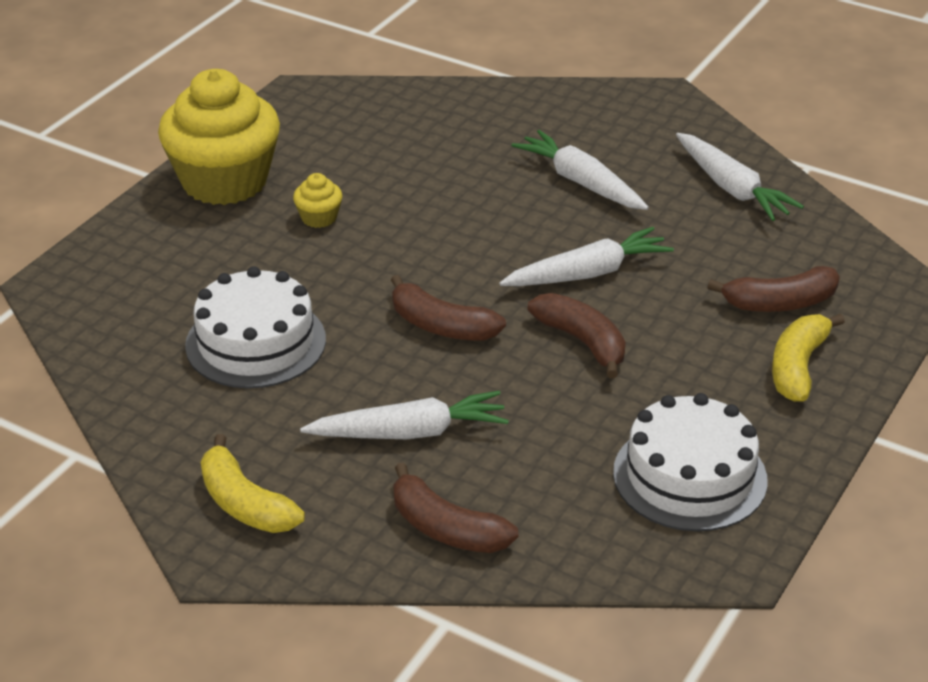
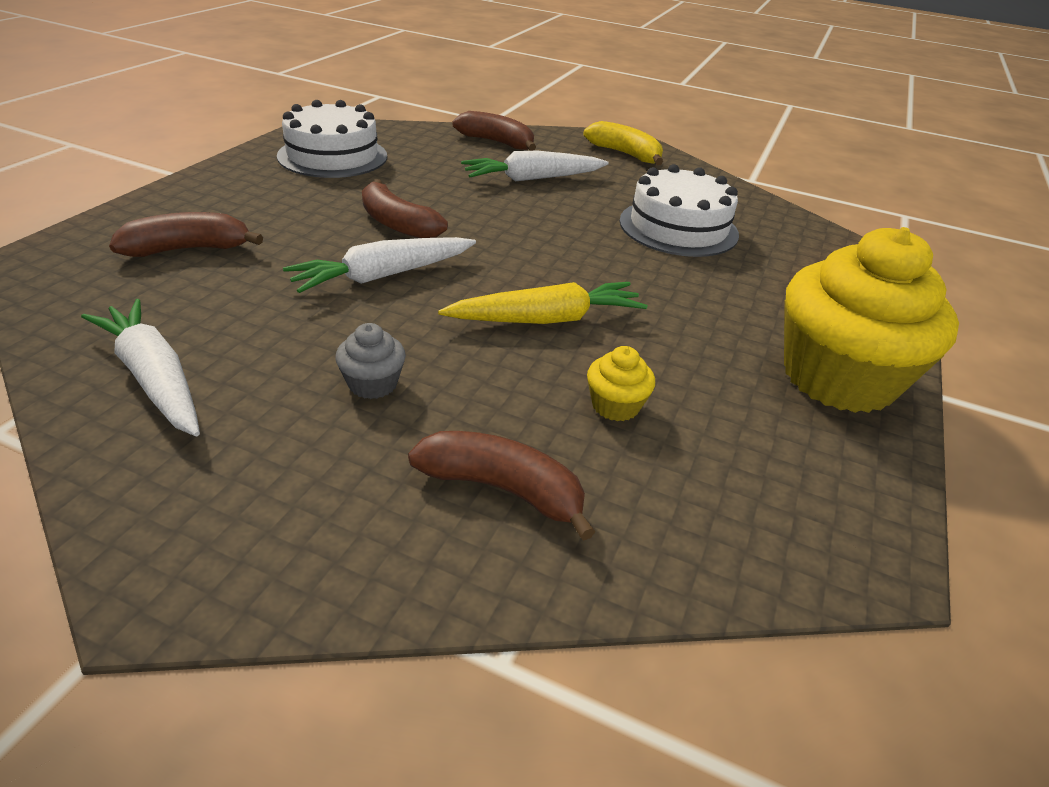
camera: 170 degrees right, 0 degrees up
yellow cupcake [293,173,342,228] -> yellow cupcake moved to [587,346,655,421]
brown banana [391,275,506,341] -> brown banana moved to [408,431,595,541]
white carrot [511,130,649,210] -> grey cupcake [336,323,406,399]
yellow banana [772,314,845,402] -> none
none -> yellow carrot [438,282,647,324]

